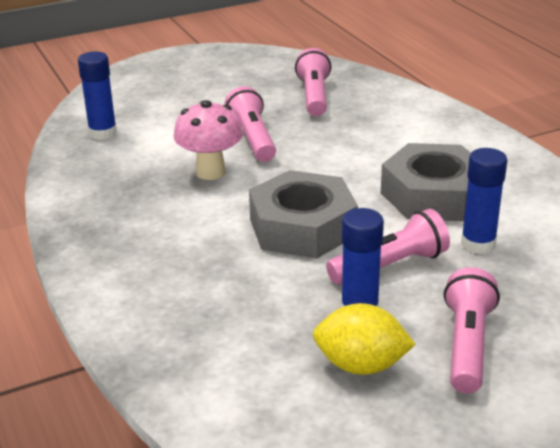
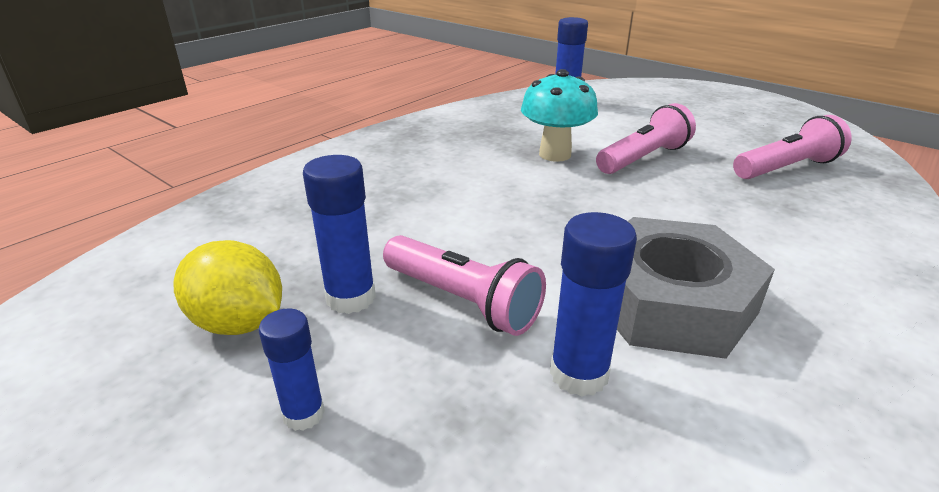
camera: 65 degrees right, 0 degrees up
pink mushroom [174,100,243,180] -> turquoise mushroom [521,69,598,162]
grey nut [249,170,358,259] -> none
yellow lemon [313,303,416,375] -> yellow lemon turned 45 degrees counterclockwise [174,240,282,335]
pink flashlight [444,267,500,394] -> blue glue stick [259,309,325,431]

